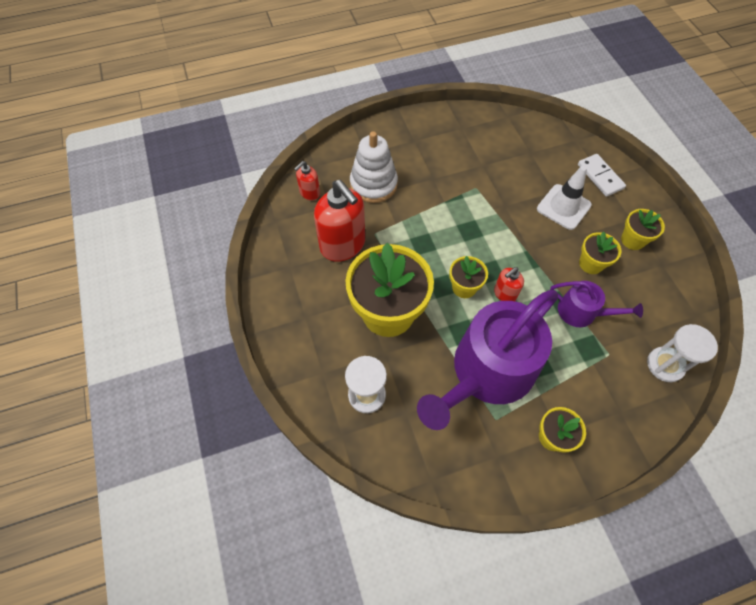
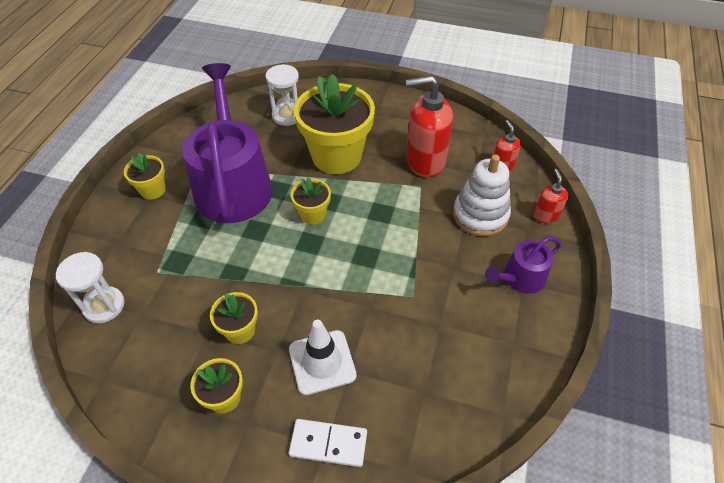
camera: 125 degrees right, 10 degrees down
red soap dispenser [494,267,524,301] -> red soap dispenser moved to [533,169,568,224]
purple watering can [550,281,643,327] -> purple watering can moved to [485,236,561,294]

